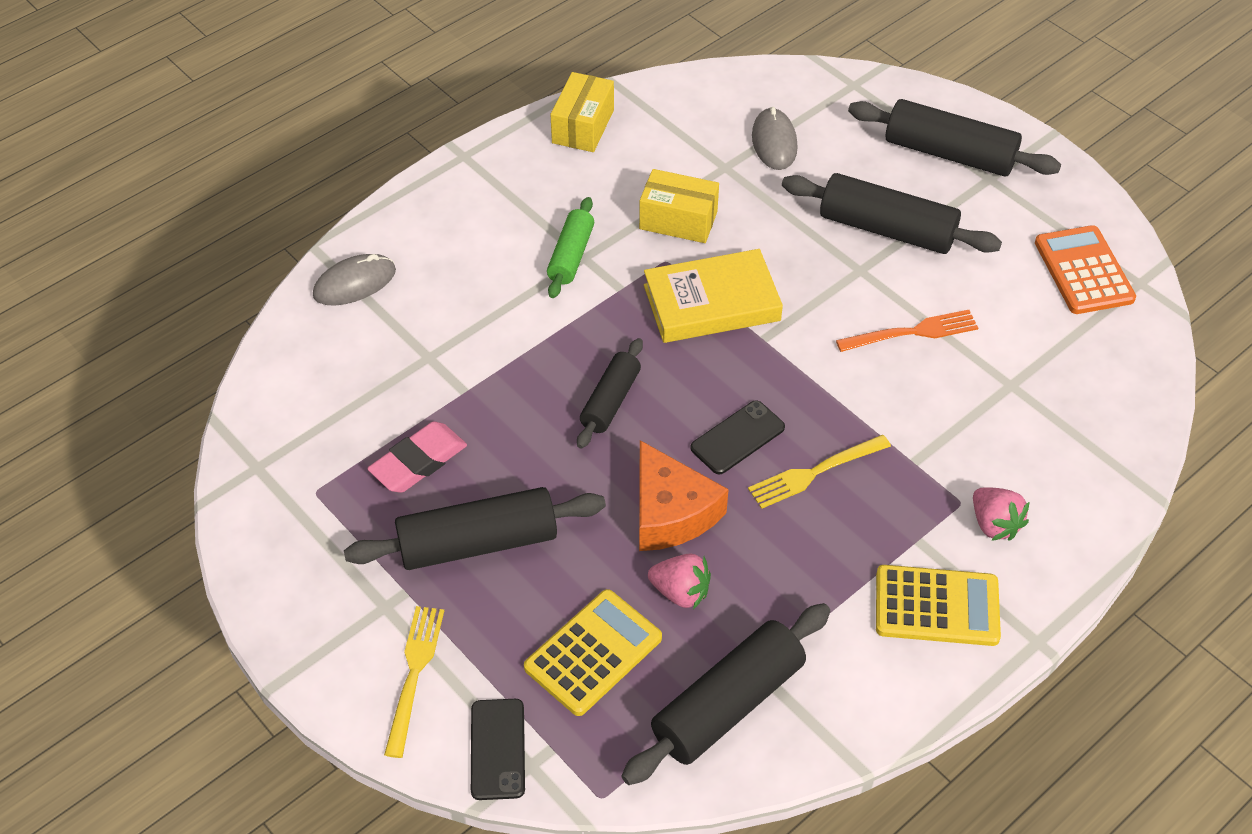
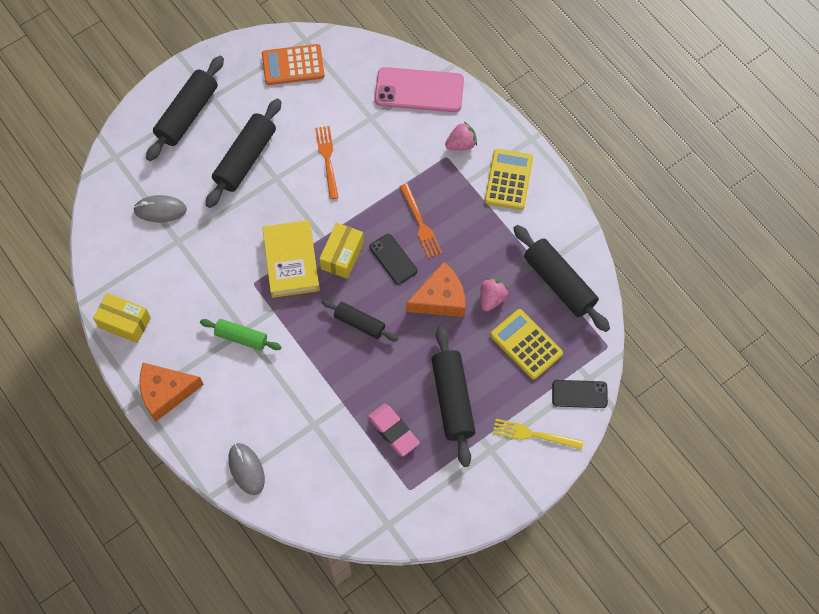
camera: 85 degrees left, 15 degrees up
yellow box [639,169,719,243] -> yellow box moved to [319,222,364,279]
yellow fork [748,435,891,509] -> orange fork [399,183,442,258]
none -> orange cheese [139,363,204,422]
none -> pink phone [375,67,464,112]

